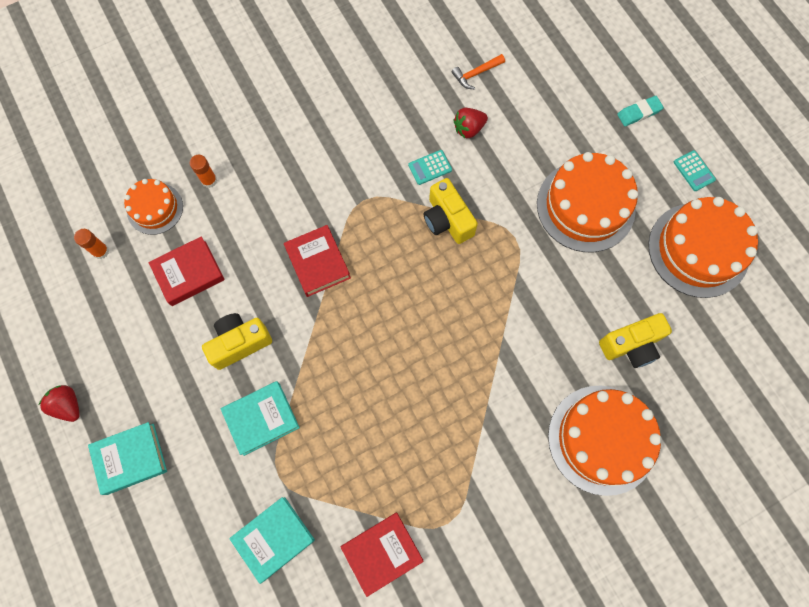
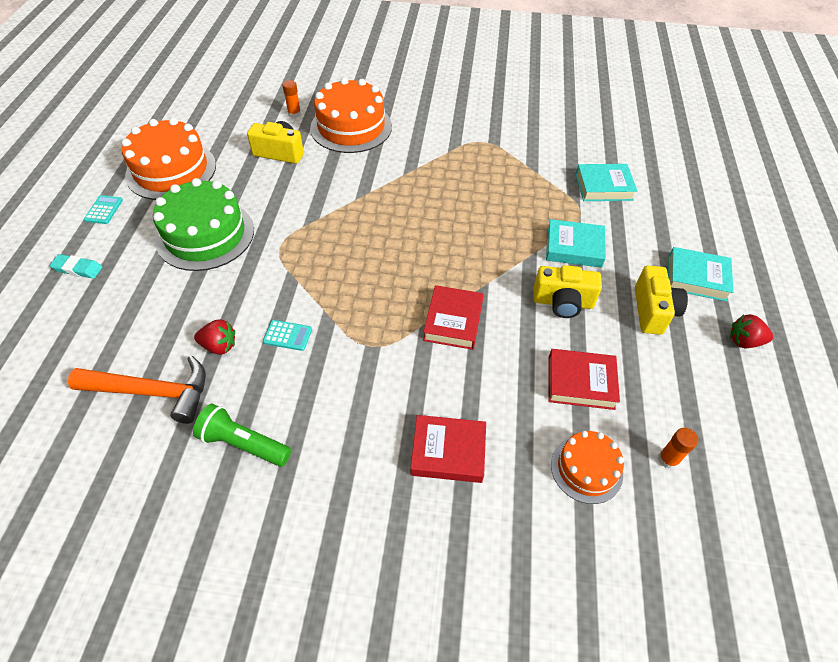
camera: 145 degrees left, 20 degrees down
red strawberry [39,385,80,422] -> red strawberry turned 105 degrees clockwise [730,314,773,348]
orange glue stick [190,155,217,188] -> orange glue stick moved to [282,80,301,118]
red book [341,512,424,597] -> red book moved to [410,415,486,483]
yellow camera [424,178,478,244] -> yellow camera moved to [635,266,688,335]
orange hammer [452,54,505,89] -> orange hammer [68,356,206,424], size x1.95
orange cake [537,152,638,252] -> green cake [153,178,254,271]
none -> green flashlight [193,404,291,467]

